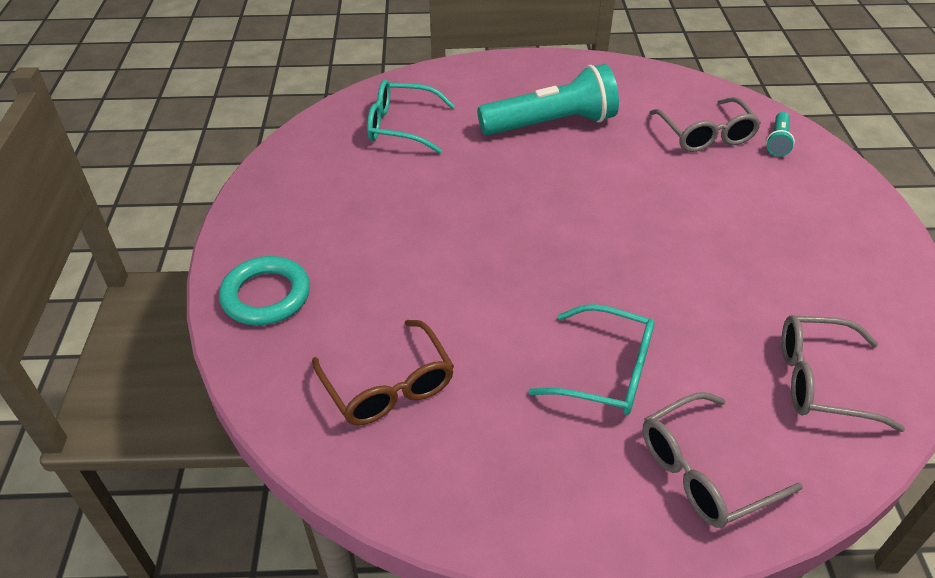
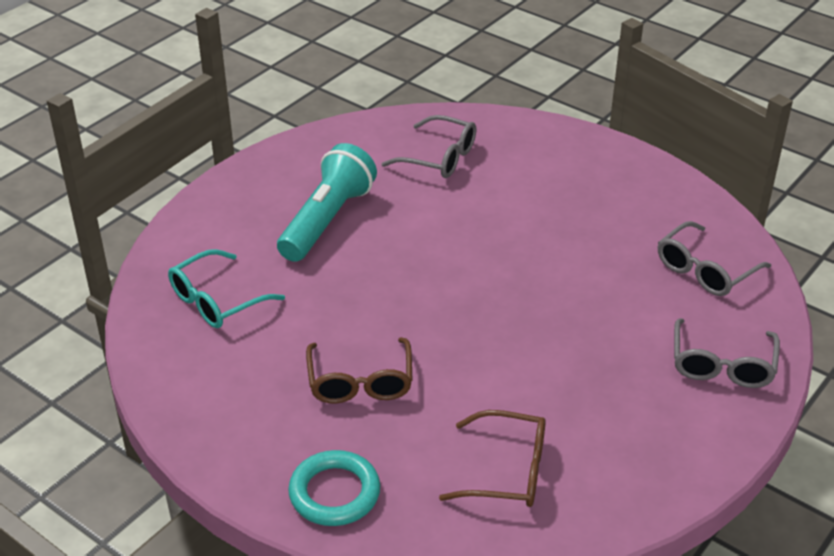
camera: 50 degrees left, 5 degrees down
turquoise glasses [528,304,655,415] -> none
turquoise flashlight [766,112,795,157] -> none
none -> brown glasses [306,337,412,403]

